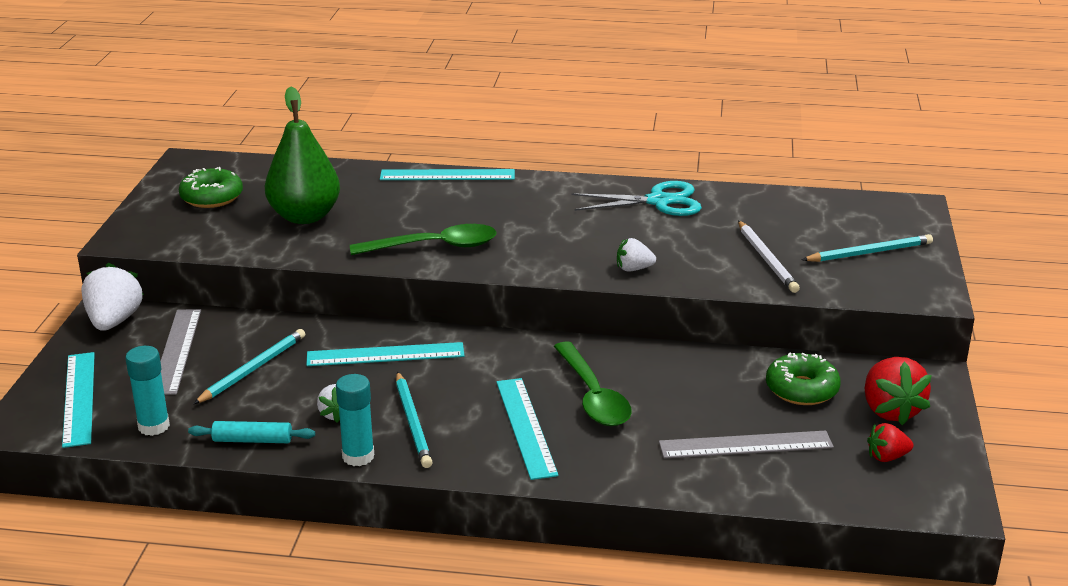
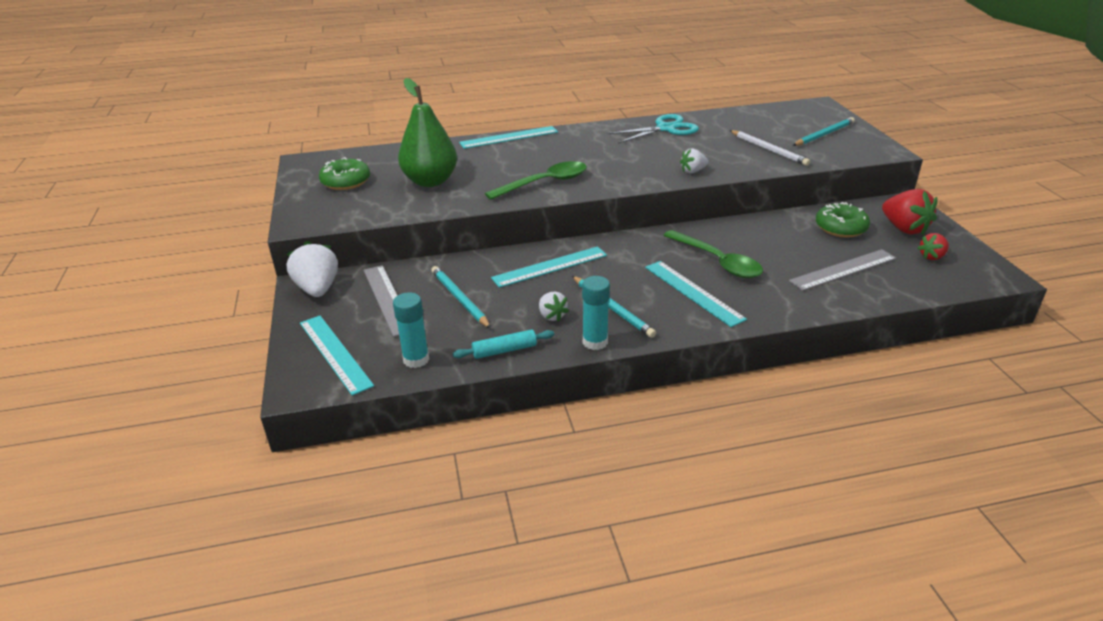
camera: 20 degrees left, 5 degrees up
turquoise pencil [193,329,305,404] -> turquoise pencil turned 45 degrees counterclockwise [431,266,491,328]

